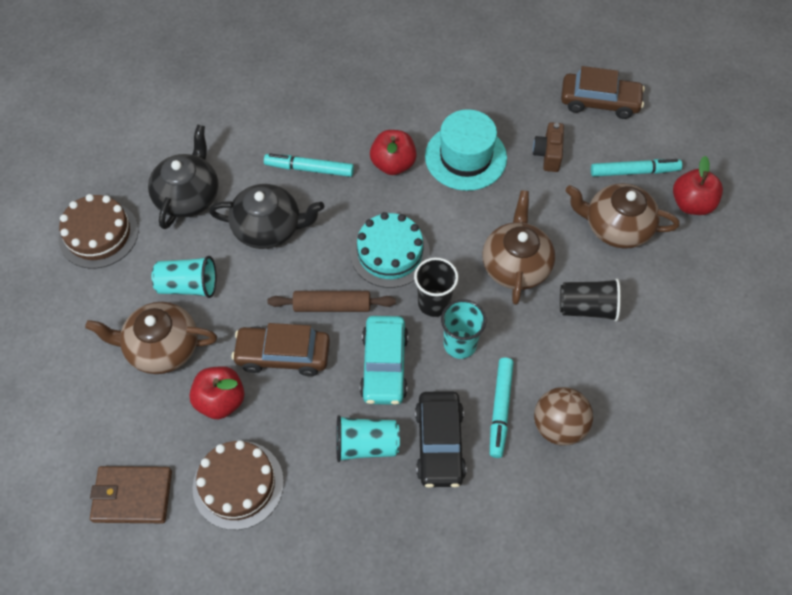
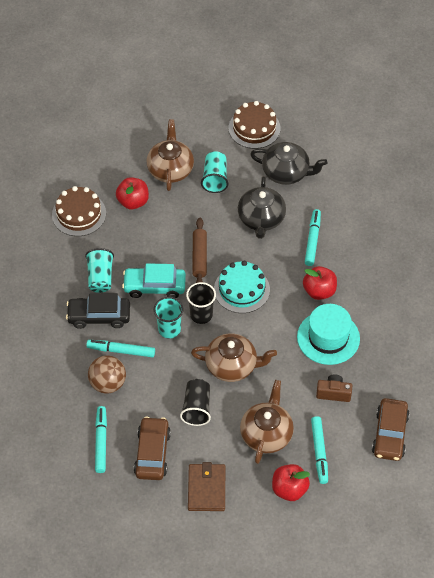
camera: 90 degrees right, 5 degrees down
brown wallet [90,466,172,523] -> brown wallet moved to [188,462,225,511]
brown car [232,323,330,376] -> brown car moved to [134,417,171,480]
none -> turquoise marker [95,406,107,473]

